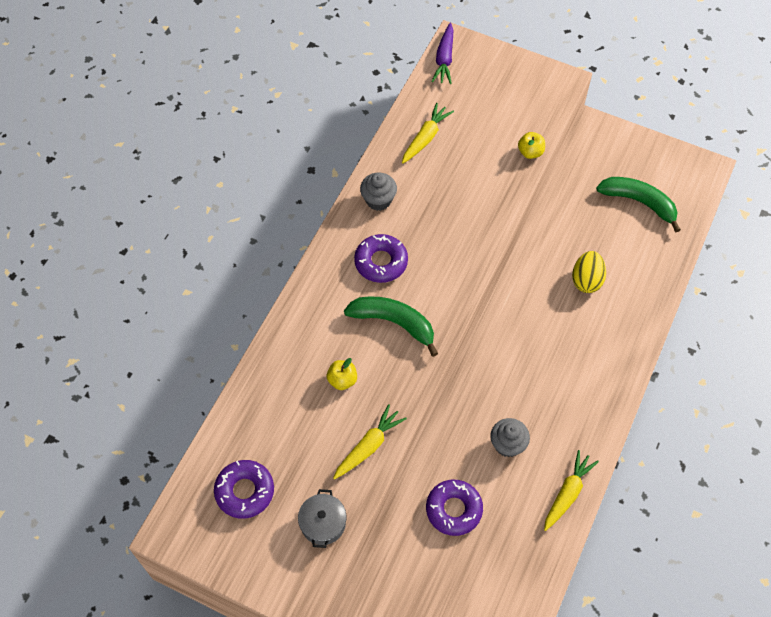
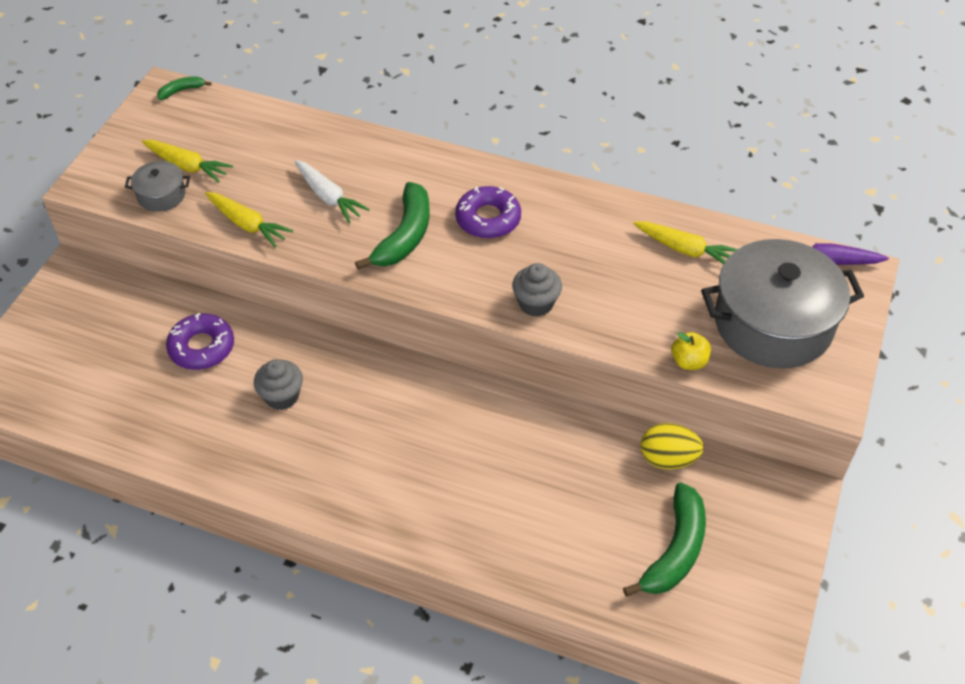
camera: 85 degrees right, 10 degrees down
purple donut [214,460,274,519] -> none
yellow apple [327,358,357,390] -> white carrot [294,160,370,223]
grey cupcake [360,173,397,211] -> grey cupcake moved to [512,263,562,317]
yellow carrot [544,450,599,531] -> yellow carrot moved to [142,140,233,183]
yellow egg [572,251,606,293] -> yellow egg moved to [641,423,704,469]
none -> green banana [157,76,211,100]
none -> grey pot [701,239,864,368]

